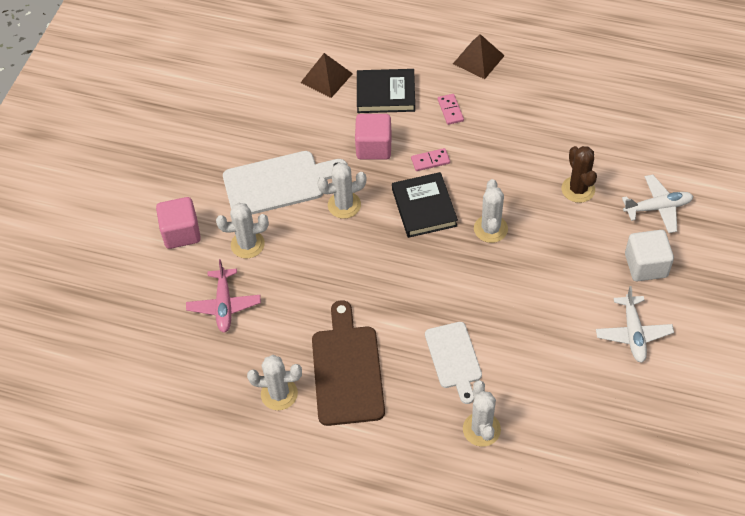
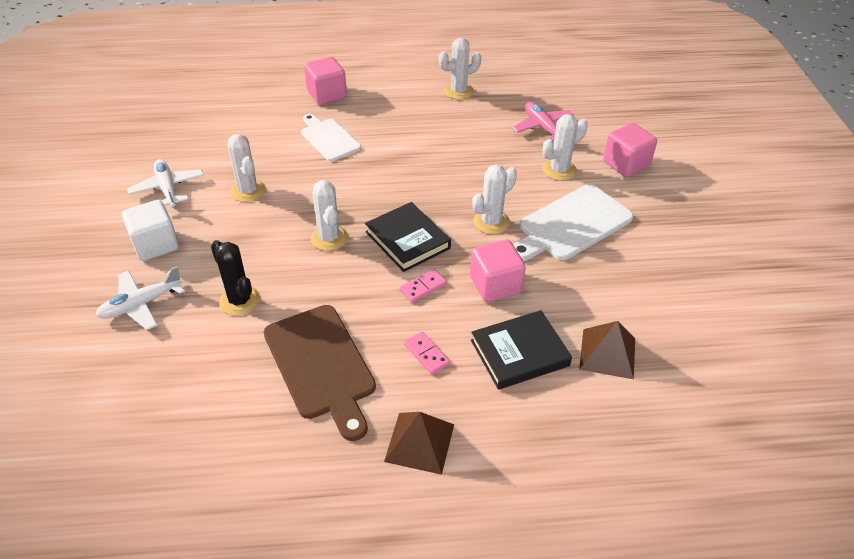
camera: 155 degrees right, 10 degrees down
brown cutting board [312,300,385,426] -> brown cutting board moved to [264,305,376,441]
white cactus [463,380,501,447] -> white cactus moved to [228,134,266,202]
brown cactus [562,146,597,203] -> black cactus [211,240,260,316]
none -> pink cube [304,57,347,105]

